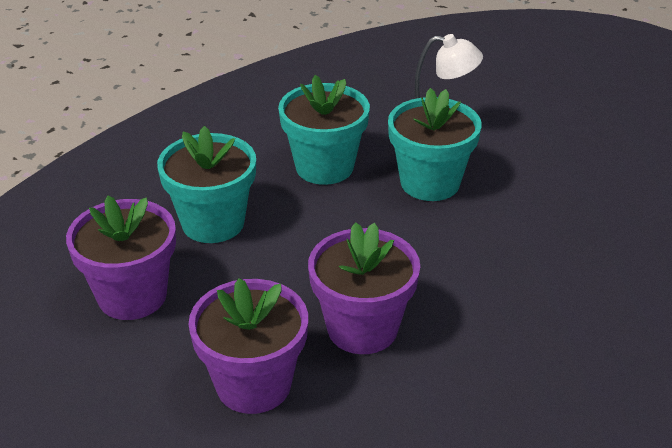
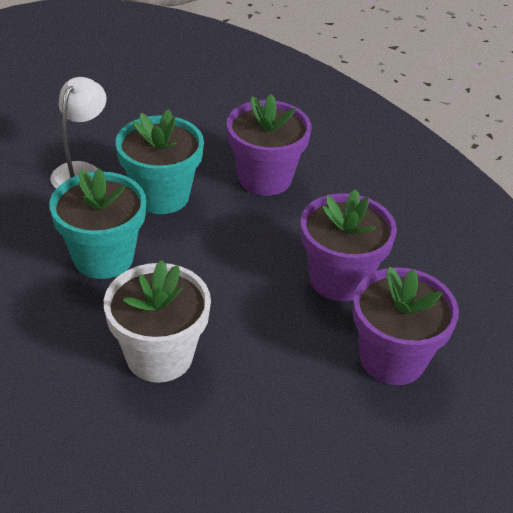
camera: 80 degrees left, 5 degrees up
purple flower pot [66,195,176,320] -> purple flower pot moved to [227,94,311,196]
turquoise flower pot [157,126,256,243] -> white flower pot [104,260,211,383]

